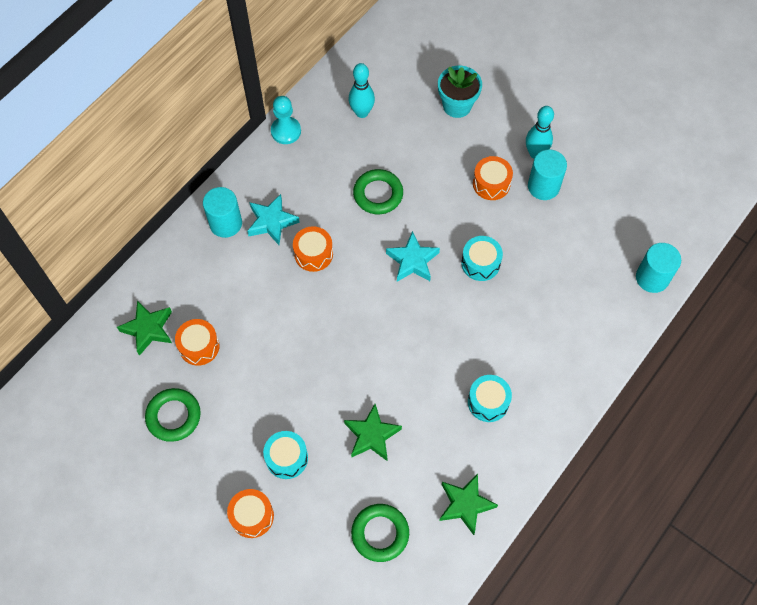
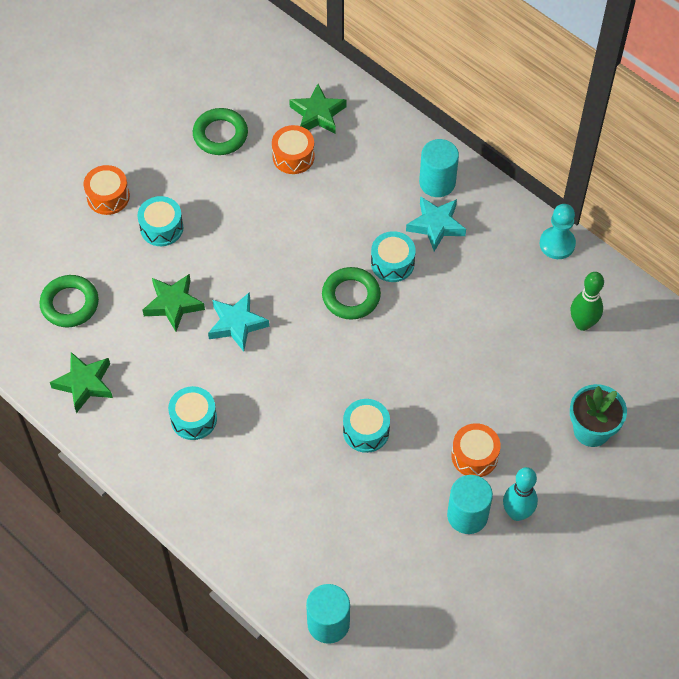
camera: 95 degrees right, 5 degrees down
orange drum [293,226,333,272] -> turquoise drum [371,231,416,282]
turquoise bowling pin [349,63,375,118] -> green bowling pin [571,272,604,331]
green ring [353,169,403,214] -> green ring moved to [322,267,381,320]
turquoise star [386,231,440,282] -> turquoise star moved to [208,292,269,352]

